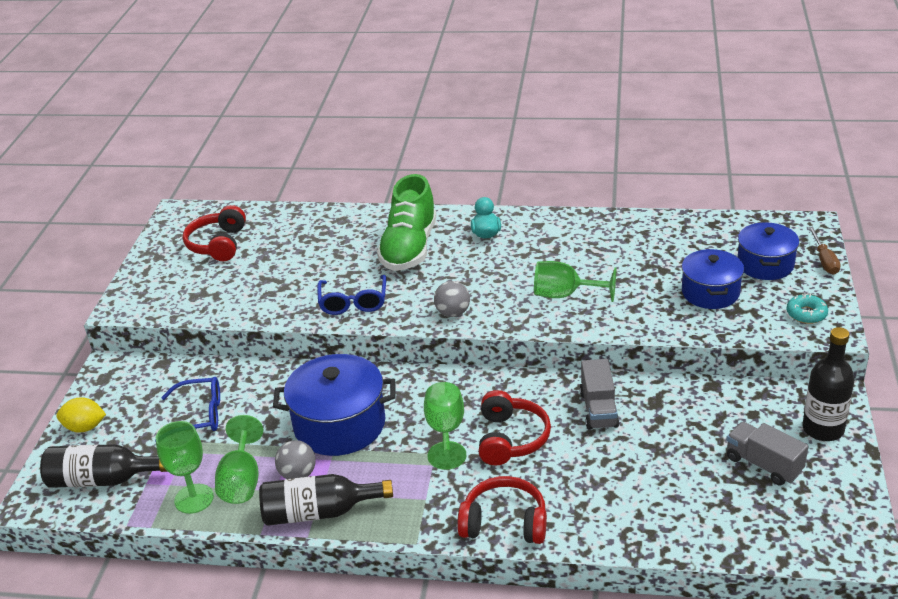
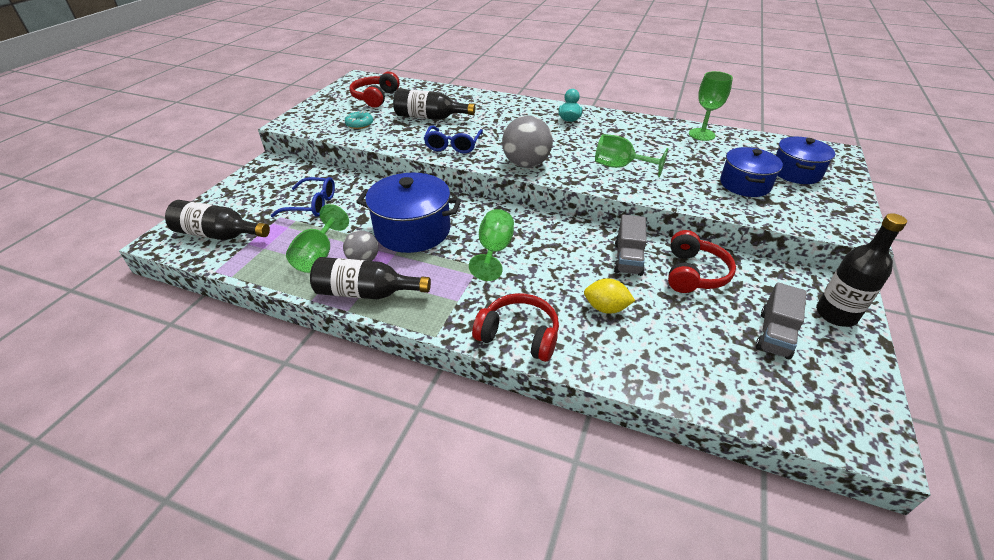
camera: 10 degrees right, 5 degrees up
yellow lemon [56,397,106,433] -> yellow lemon moved to [584,278,635,314]
green goblet [156,421,214,514] -> green goblet moved to [689,71,733,141]
green shoe [377,174,437,271] -> none
grey ball [434,281,470,317] -> grey ball [502,115,553,168], size x1.69
red headphones [479,390,551,465] -> red headphones moved to [668,230,736,293]
grey truck [726,422,809,485] -> grey truck turned 120 degrees counterclockwise [756,283,806,360]
turquoise donut [786,294,828,324] -> turquoise donut moved to [345,111,373,129]
brown screwdriver [808,227,841,274] -> none
none -> black bottle [393,89,475,120]

